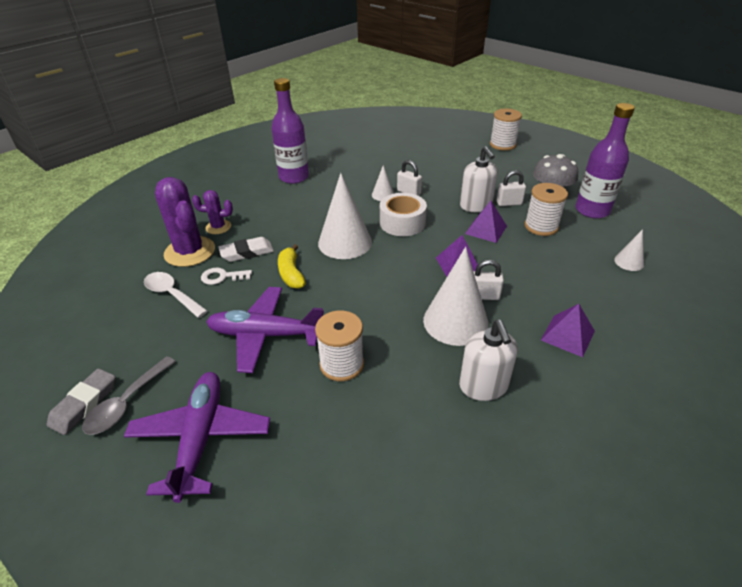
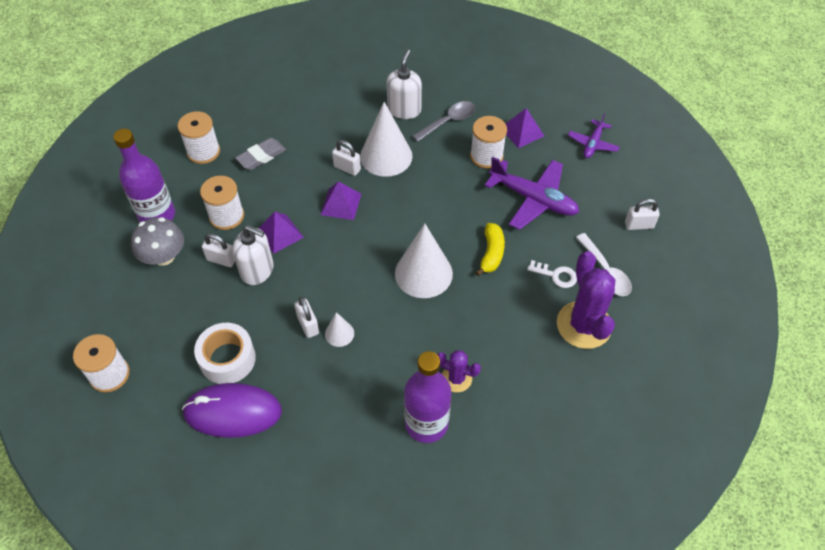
camera: 155 degrees left, 15 degrees up
grey eraser [47,368,115,435] -> grey eraser moved to [235,138,286,170]
grey spoon [82,356,176,435] -> grey spoon moved to [412,101,475,142]
purple plane [124,372,270,503] -> purple plane [568,113,620,158], size x0.57
purple cactus [192,190,233,234] -> purple cactus moved to [437,350,481,392]
white eraser [219,237,274,262] -> none
white tape [380,193,427,236] -> white tape moved to [194,323,256,384]
white soap dispenser [460,146,498,212] -> white soap dispenser turned 105 degrees clockwise [233,225,274,285]
purple pyramid [541,304,595,357] -> purple pyramid moved to [506,108,544,148]
white cone [614,229,644,271] -> white spool [178,111,220,164]
none -> purple mouse [182,383,282,438]
none -> white padlock [625,199,660,230]

